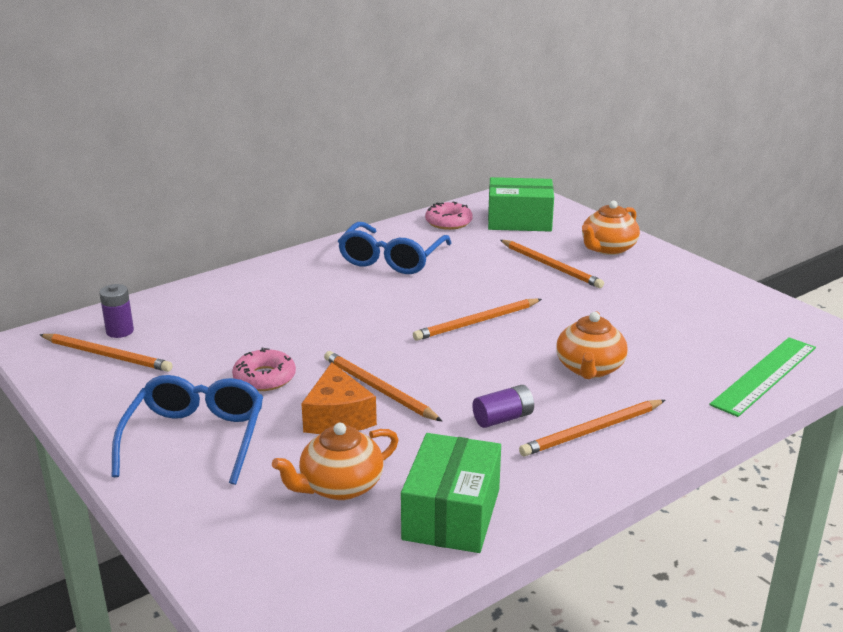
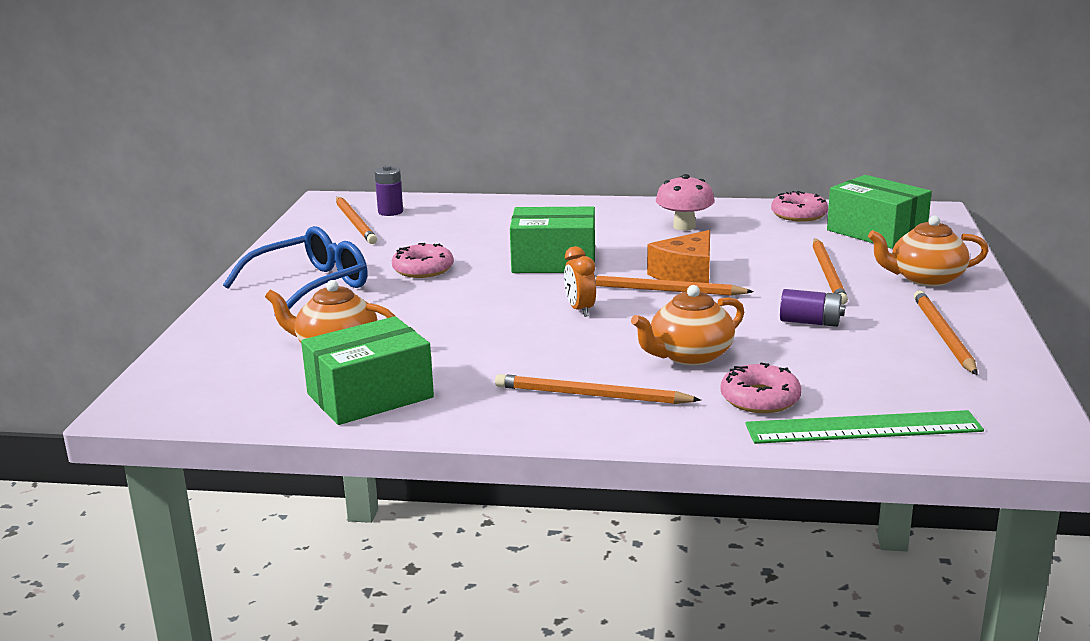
camera: 45 degrees right, 5 degrees down
orange cheese [301,362,377,434] -> orange cheese moved to [647,230,710,283]
orange pencil [324,351,442,421] -> orange pencil moved to [914,290,978,375]
blue glasses [338,222,452,274] -> pink mushroom [656,174,715,231]
purple battery [472,385,534,428] -> purple battery moved to [780,289,845,327]
none -> green box [510,207,595,273]
none -> orange clock [564,246,596,317]
none -> pink donut [720,363,801,413]

